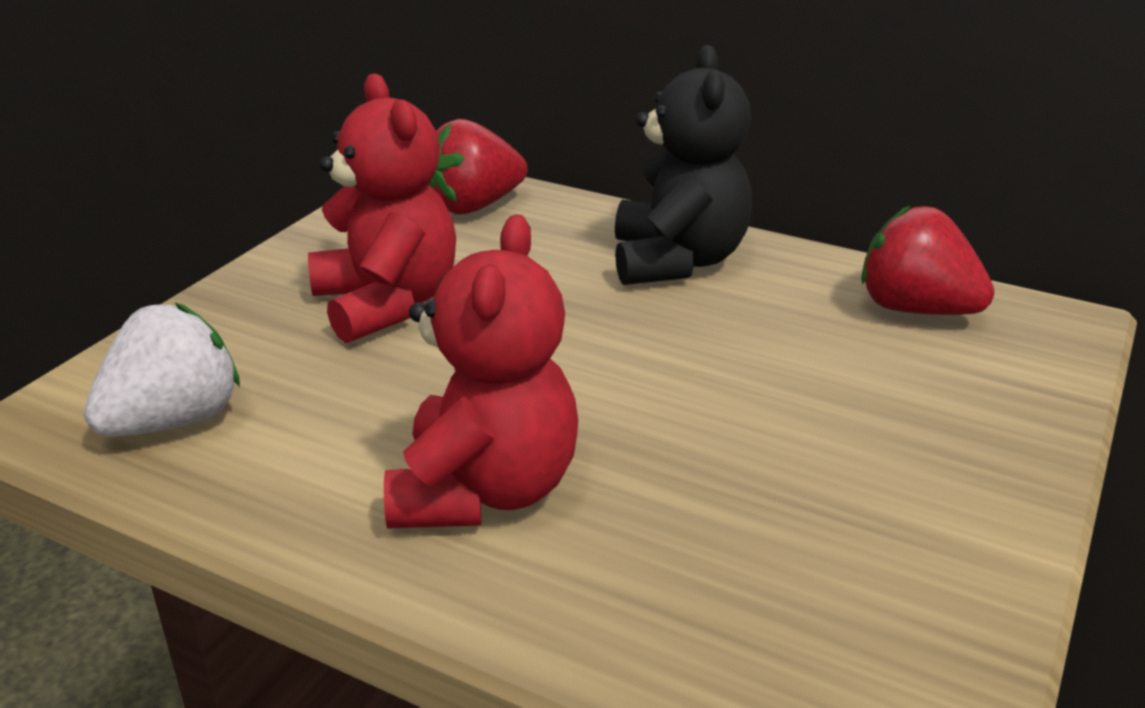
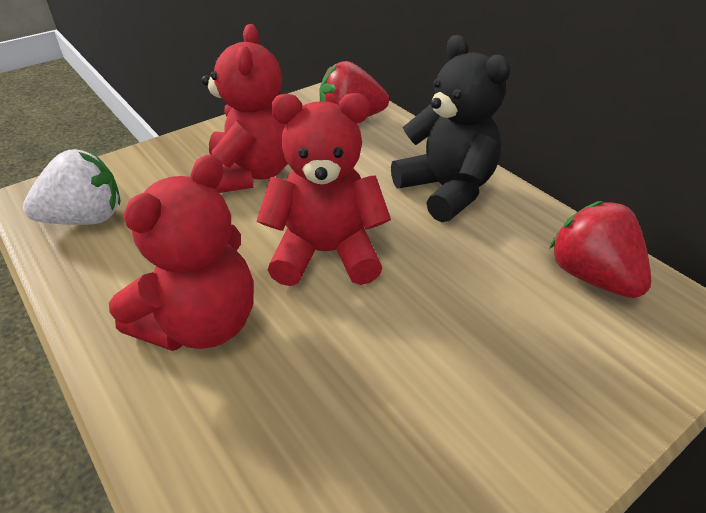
camera: 25 degrees right, 10 degrees up
black teddy bear [615,45,752,285] -> black teddy bear turned 60 degrees counterclockwise [391,35,510,222]
none -> red teddy bear [257,93,391,286]

